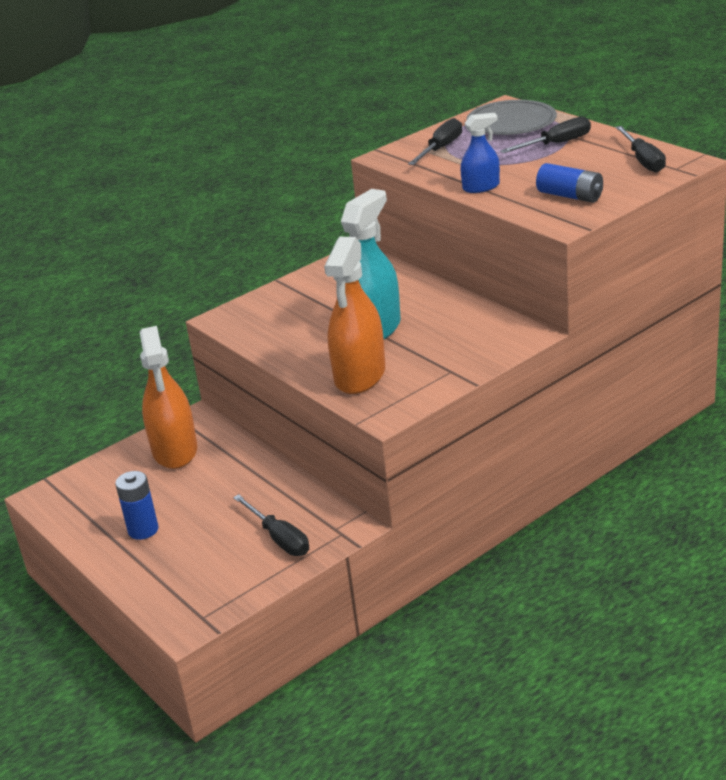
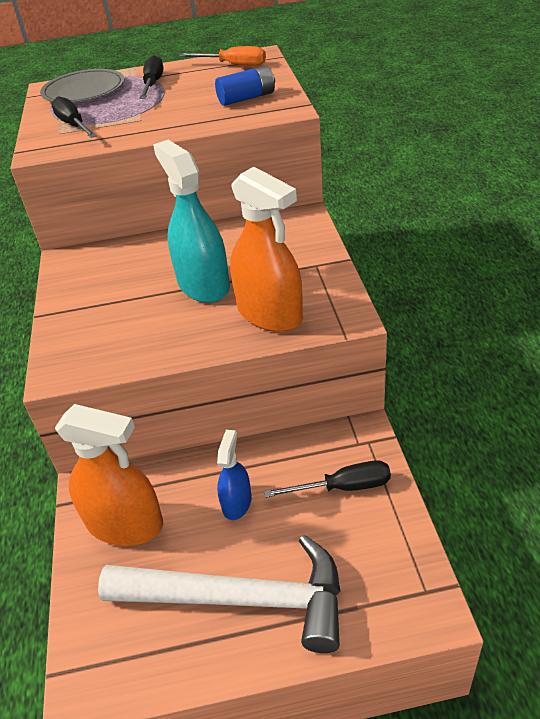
camera: 60 degrees left, 10 degrees up
blue battery [115,471,158,540] -> white hammer [98,535,341,653]
blue spray bottle [461,113,500,193] -> blue spray bottle moved to [217,430,251,520]
black screwdriver [615,126,666,173] -> orange screwdriver [179,46,266,66]

